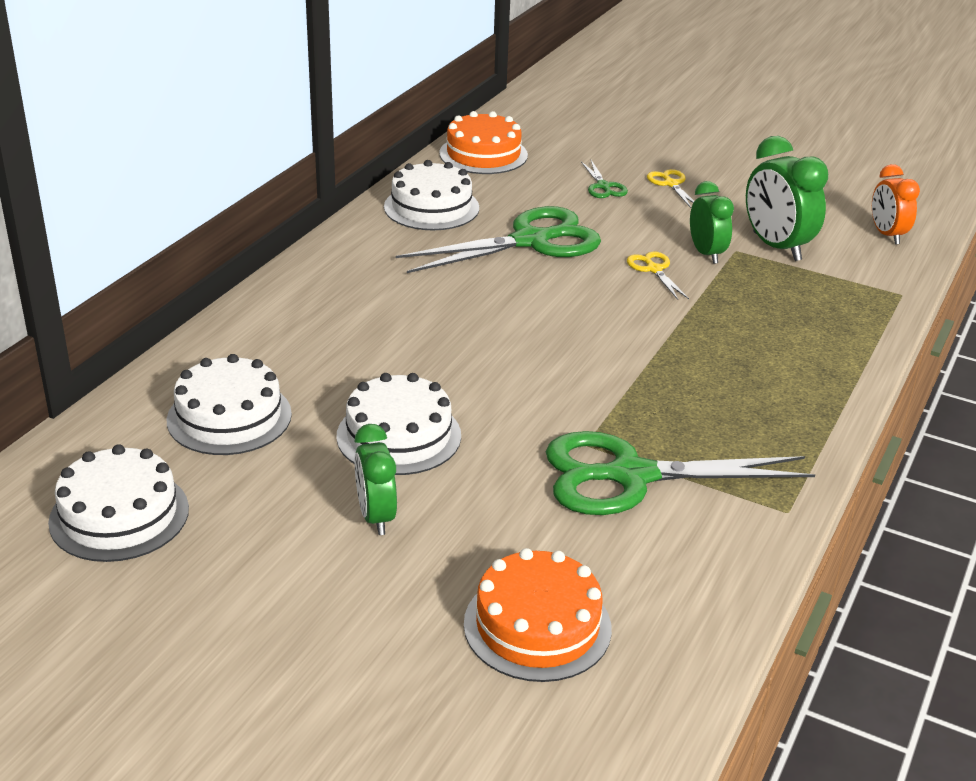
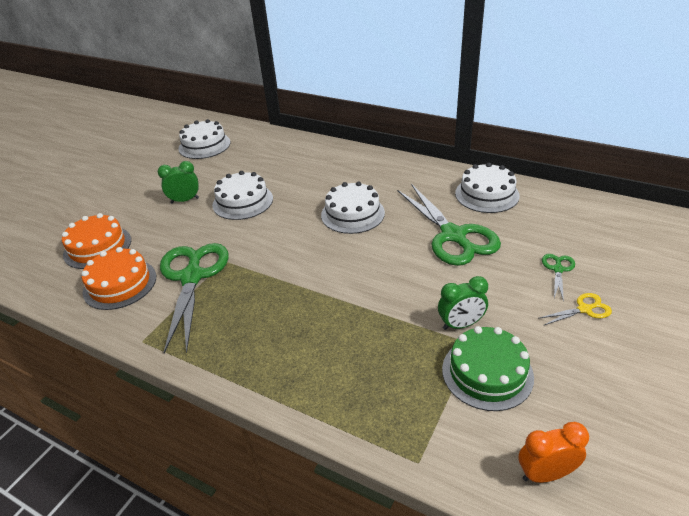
camera: 95 degrees right, 5 degrees up
white cake [167,354,292,455] -> white cake moved to [321,181,385,234]
orange cake [439,111,528,174] -> orange cake moved to [82,247,156,310]
green scissors [581,160,628,198] -> green scissors turned 120 degrees clockwise [542,254,575,302]
yellow scissors [627,252,689,300] -> none
green clock [746,136,828,261] -> green cake [442,326,534,411]

